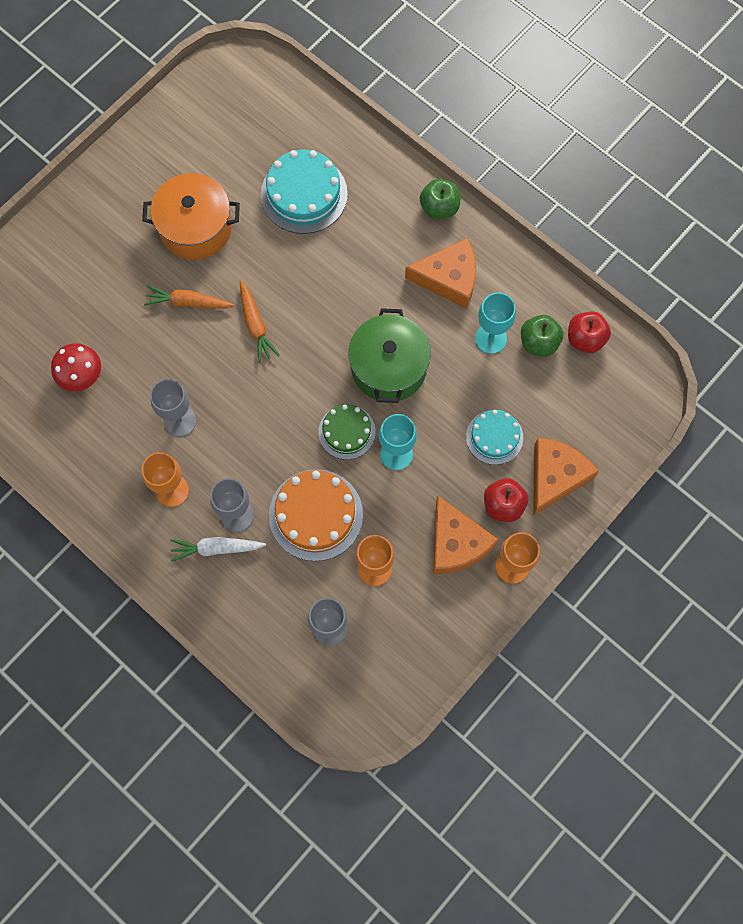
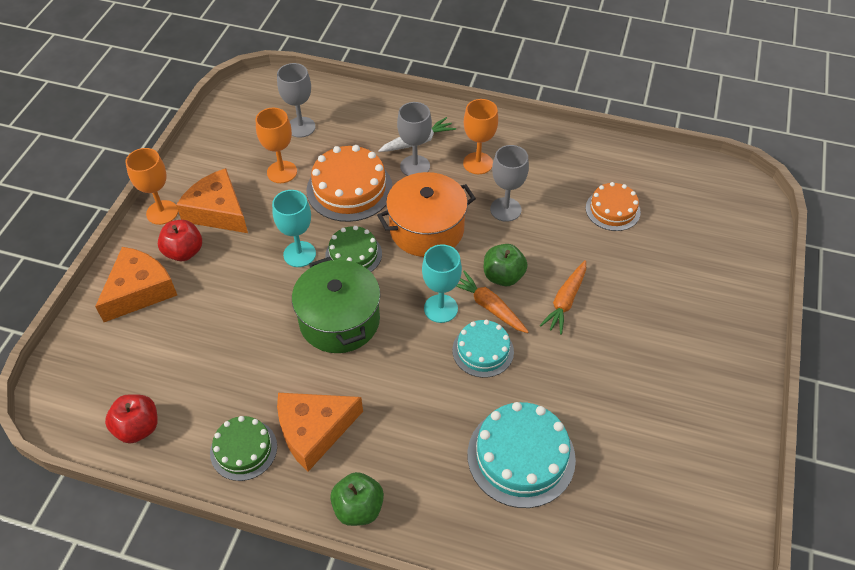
camera: 155 degrees right, 20 degrees down
red mushroom [51,343,101,391] -> orange cake [586,182,641,231]
orange pot [142,173,240,260] -> orange pot moved to [377,172,476,257]
orange carrot [144,285,234,309] -> orange carrot turned 135 degrees clockwise [540,260,586,335]
turquoise cake [466,410,523,465] -> turquoise cake moved to [452,320,514,378]
turquoise goblet [475,292,516,354] -> turquoise goblet moved to [422,244,462,323]
green apple [521,315,563,357] -> green apple moved to [484,244,528,286]
orange cheese [533,438,599,516] -> orange cheese turned 150 degrees counterclockwise [95,247,177,322]
none -> green cake [210,416,277,481]

